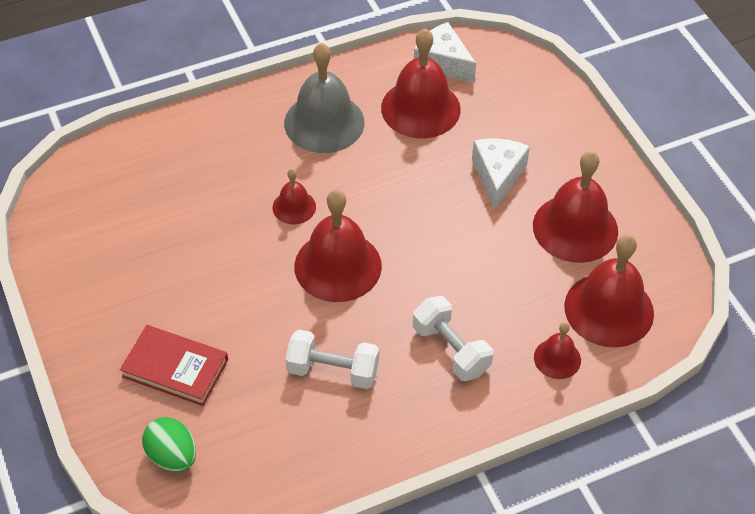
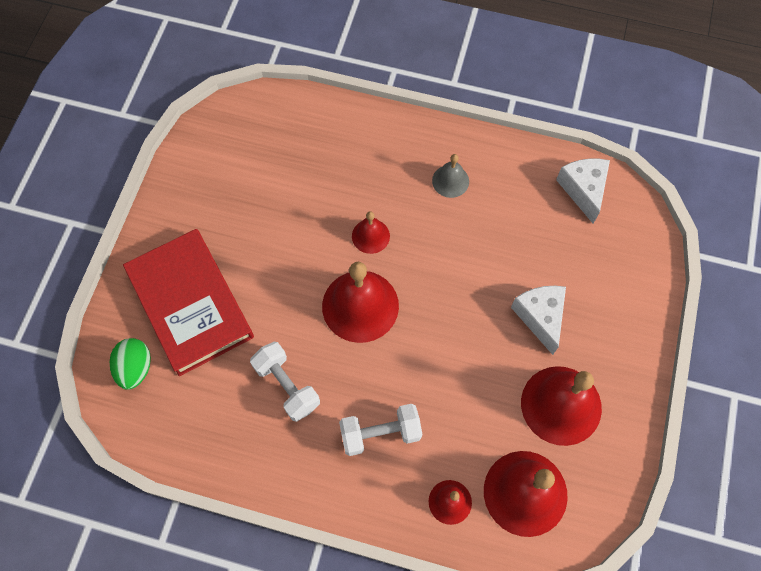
camera: 40 degrees right, 15 degrees up
red book [120,325,228,406] -> red book [123,229,254,376], size x1.68
grey bell [284,43,365,153] -> grey bell [432,154,469,198], size x0.51
red bell [381,29,461,138] -> none
white dumbbell [413,296,493,381] -> white dumbbell turned 75 degrees clockwise [339,404,422,456]
white cheese [472,138,530,210] -> white cheese turned 60 degrees counterclockwise [511,286,566,355]

